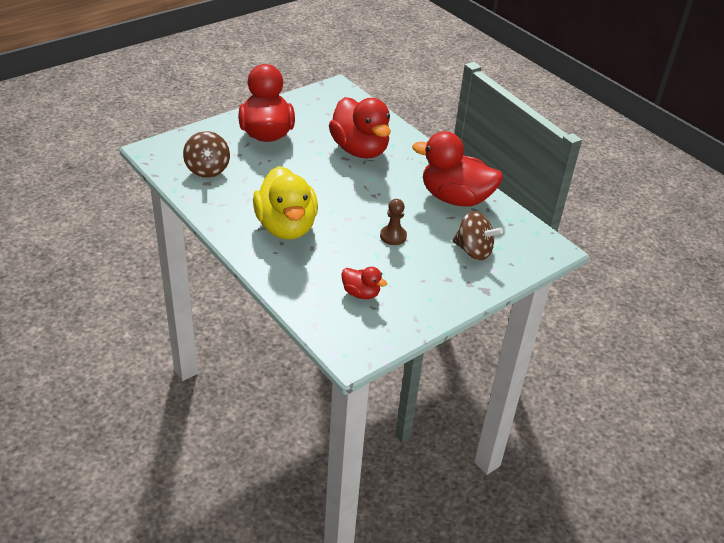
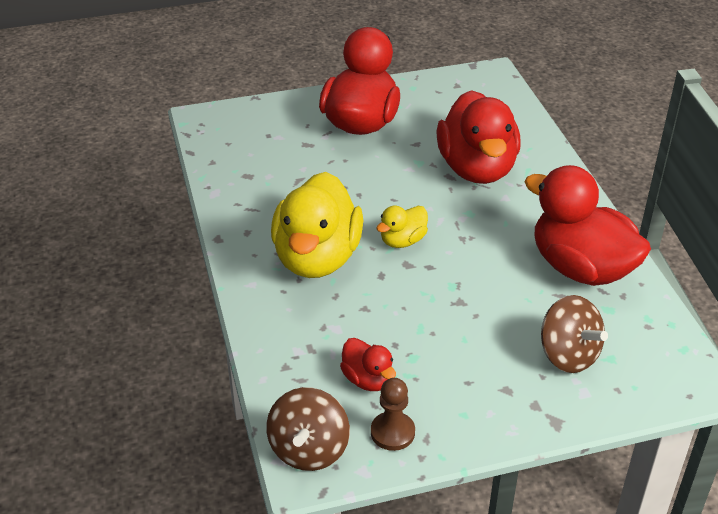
camera: 25 degrees right, 0 degrees up
brown spinning top [183,131,230,178] -> brown spinning top moved to [266,387,350,471]
brown pawn [380,199,407,245] -> brown pawn moved to [371,378,415,451]
none -> yellow duck [376,206,428,248]

